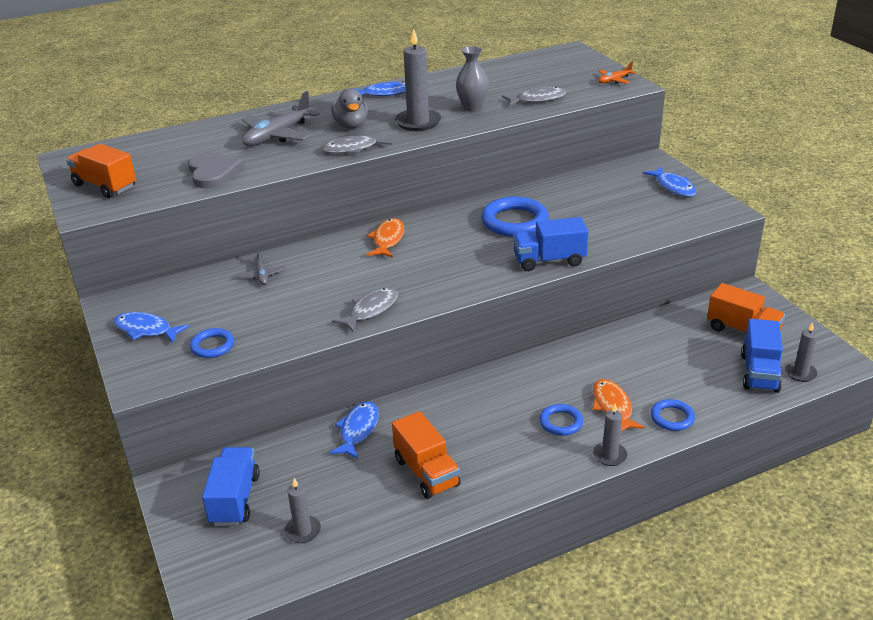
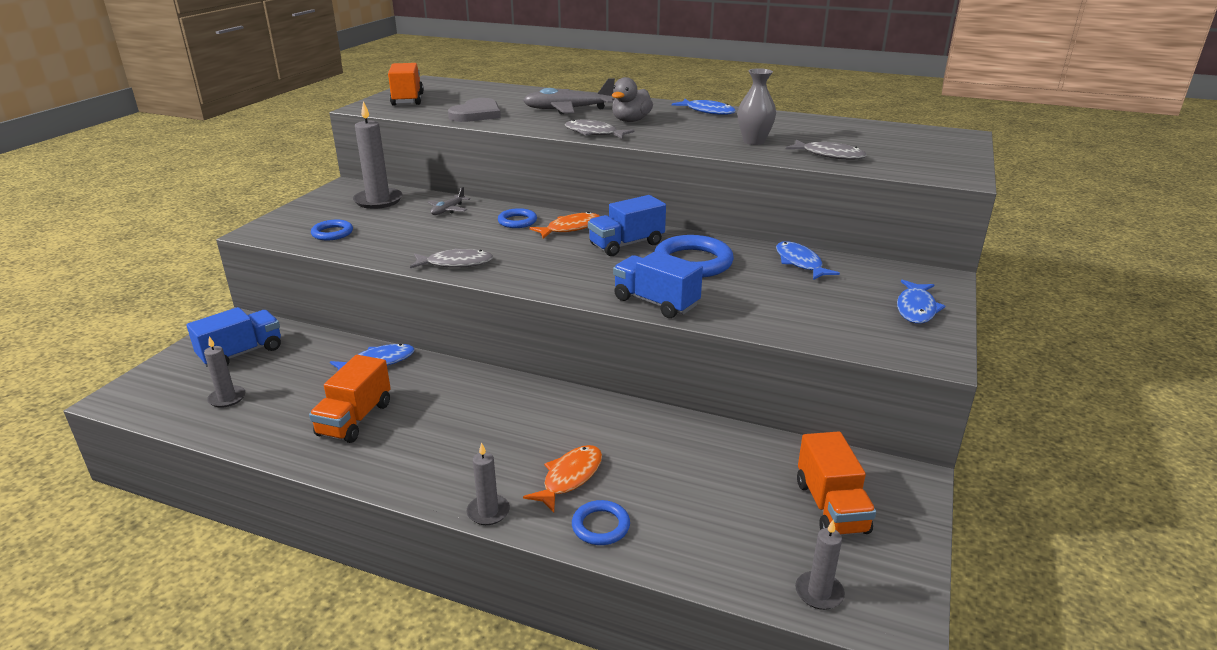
camera: 45 degrees right, 5 degrees down
blue fish [113,312,190,343] -> blue fish moved to [776,241,840,280]
grey candle [395,29,441,131] -> grey candle moved to [353,101,403,209]
blue ring [539,404,583,436] -> blue ring moved to [498,208,537,228]
orange plane [598,62,636,84] -> none
blue truck [741,319,783,393] -> blue truck moved to [588,195,666,256]

